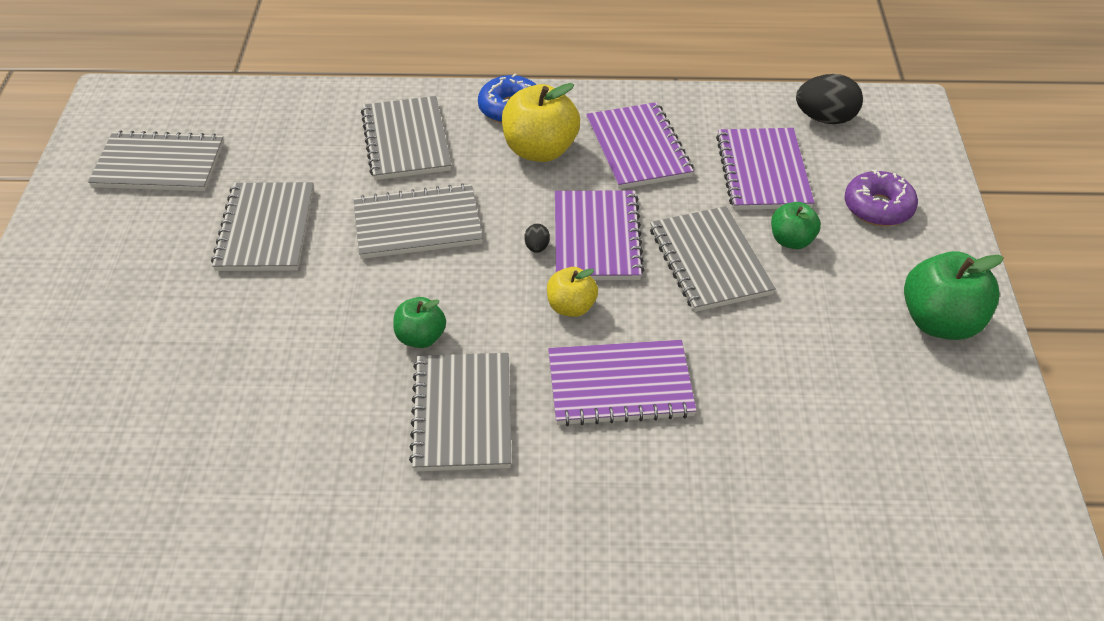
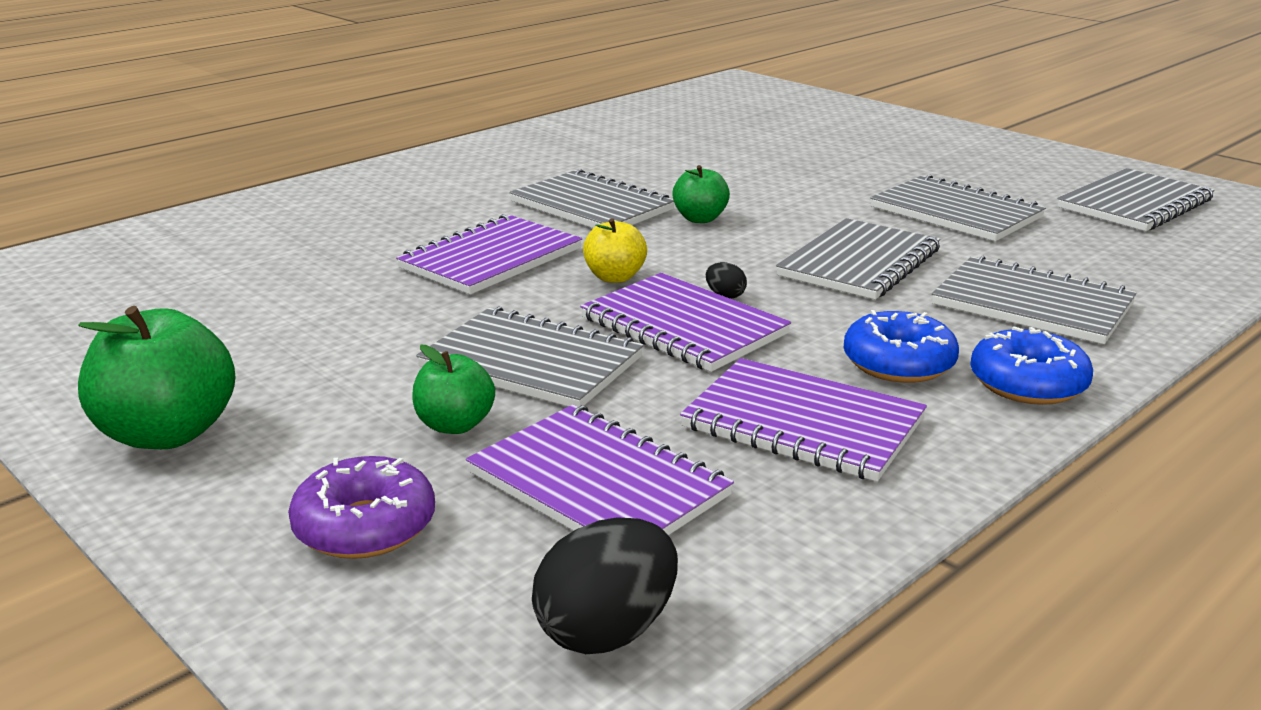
camera: 135 degrees right, 20 degrees down
yellow apple [502,83,580,162] -> blue donut [844,310,959,383]

